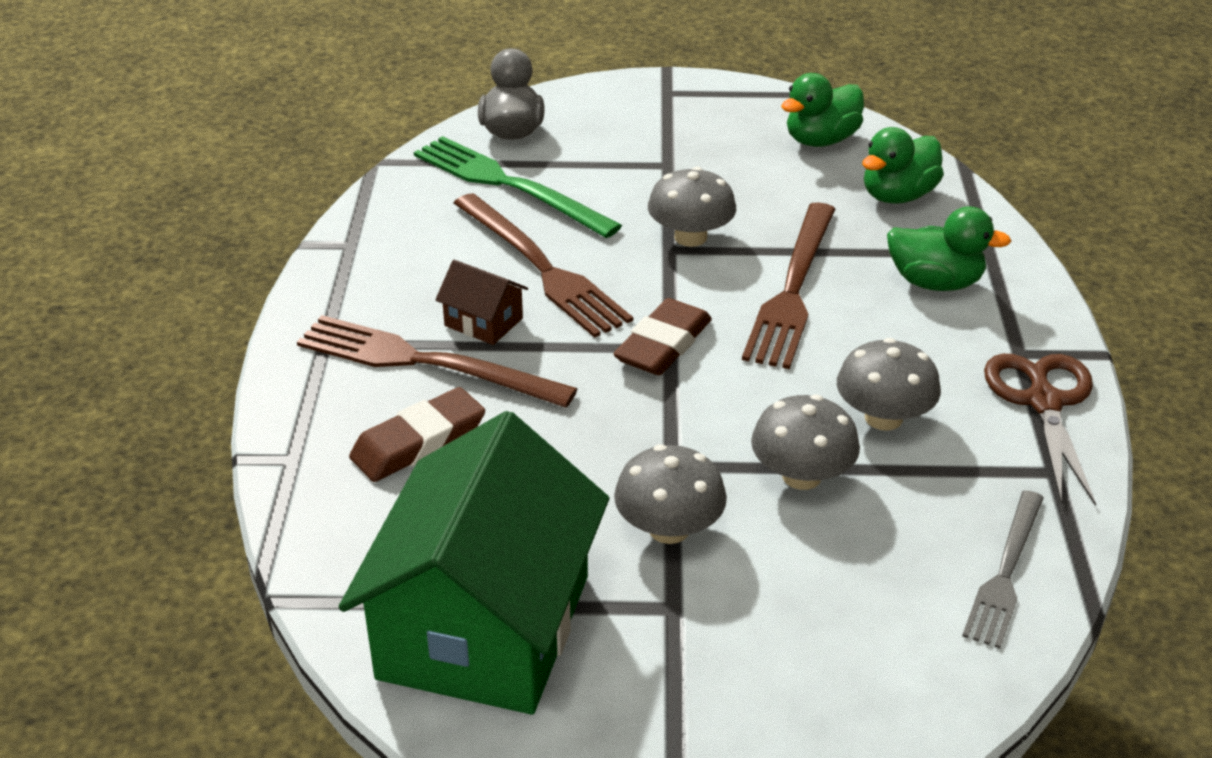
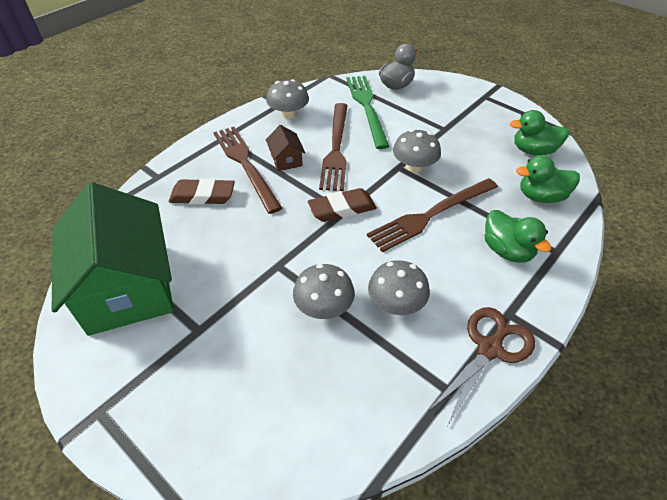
camera: 40 degrees right, 10 degrees up
green house [339,411,609,714] -> green house turned 75 degrees counterclockwise [52,182,174,336]
grey mushroom [614,444,727,544] -> grey mushroom moved to [266,79,309,119]
grey fork [962,490,1044,649] -> none

